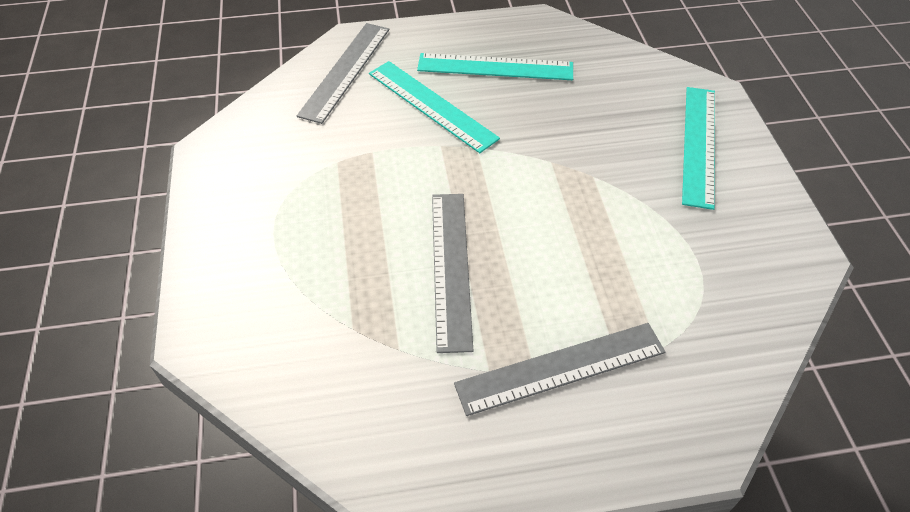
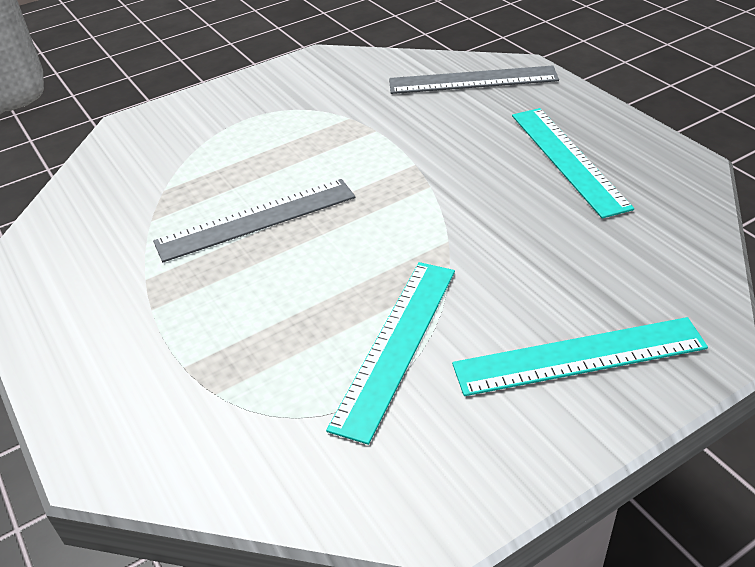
camera: 70 degrees right, 10 degrees down
turquoise ruler [369,61,500,153] -> turquoise ruler moved to [326,262,455,445]
grey ruler [454,323,665,416] -> none

